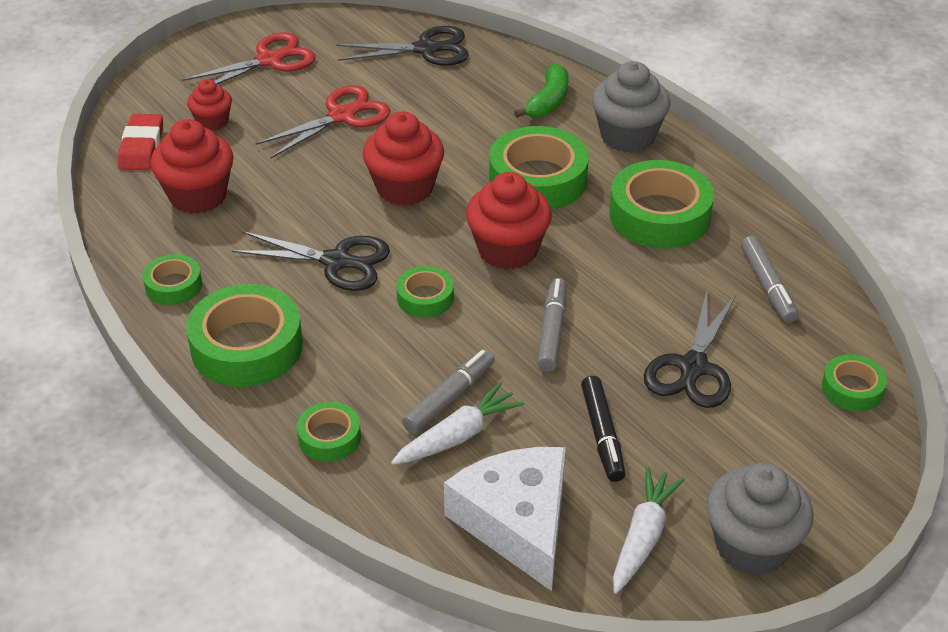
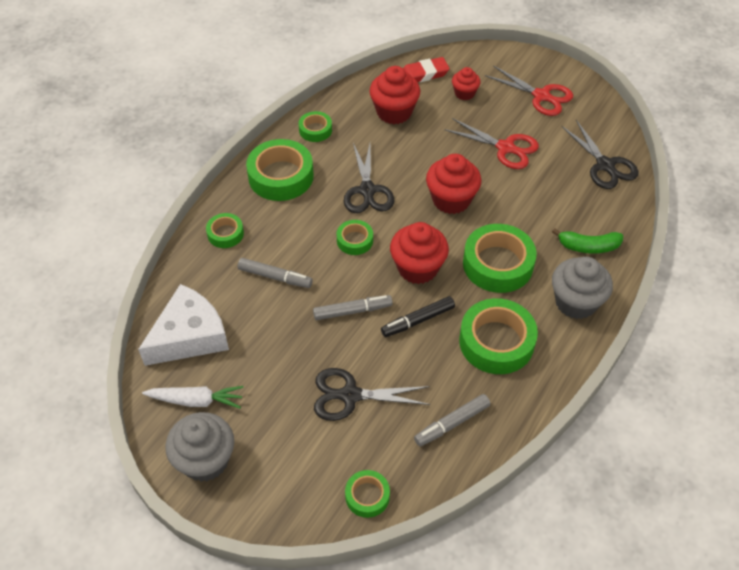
camera: 70 degrees right, 10 degrees up
white carrot [391,382,524,465] -> none
black marker [581,376,625,482] -> black marker moved to [381,296,455,337]

